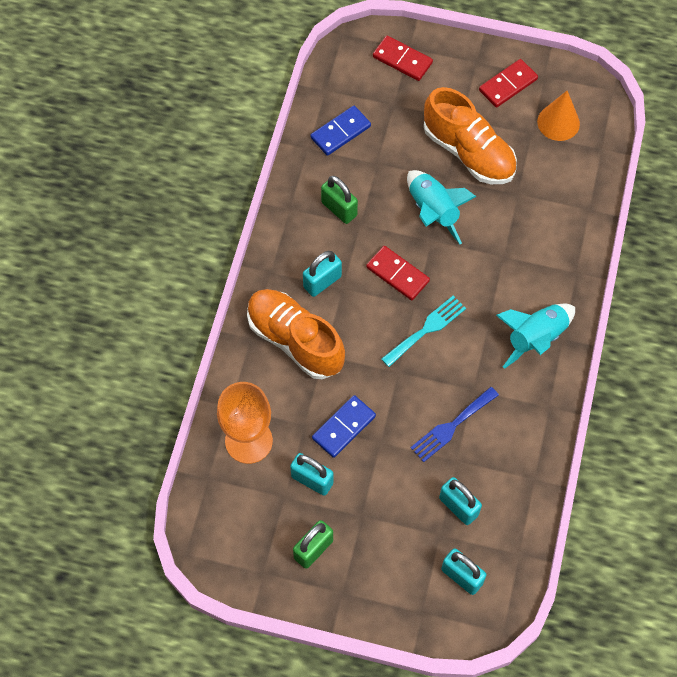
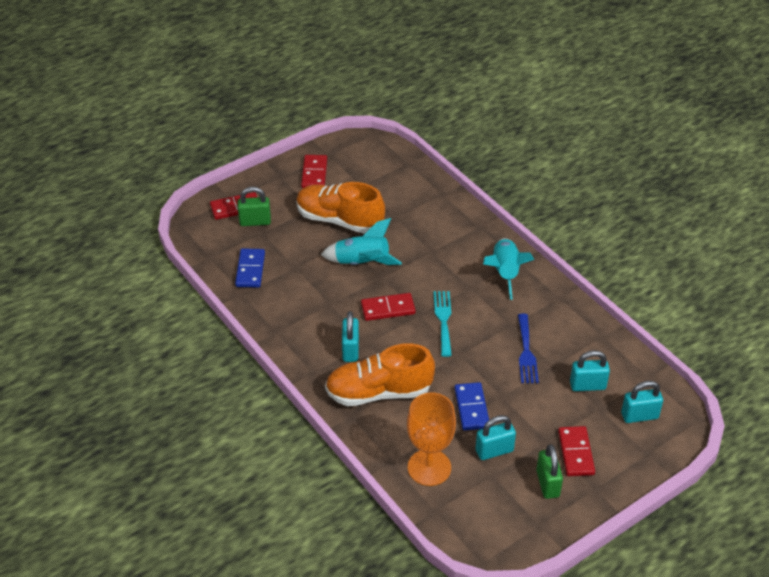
camera: 50 degrees left, 20 degrees down
green padlock [321,176,358,224] -> green padlock moved to [238,187,271,226]
orange shoe [424,87,517,184] -> orange shoe turned 150 degrees counterclockwise [296,182,385,234]
orange cone [537,91,580,141] -> none
none -> red domino [558,426,595,476]

